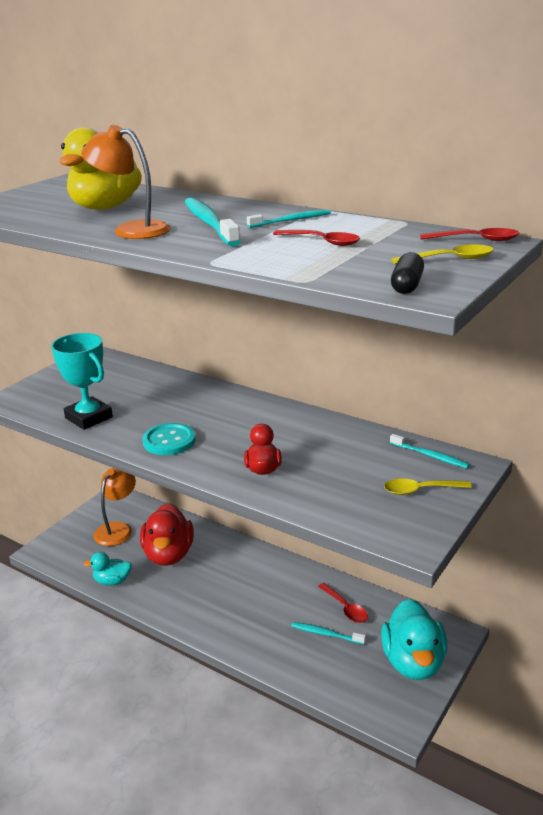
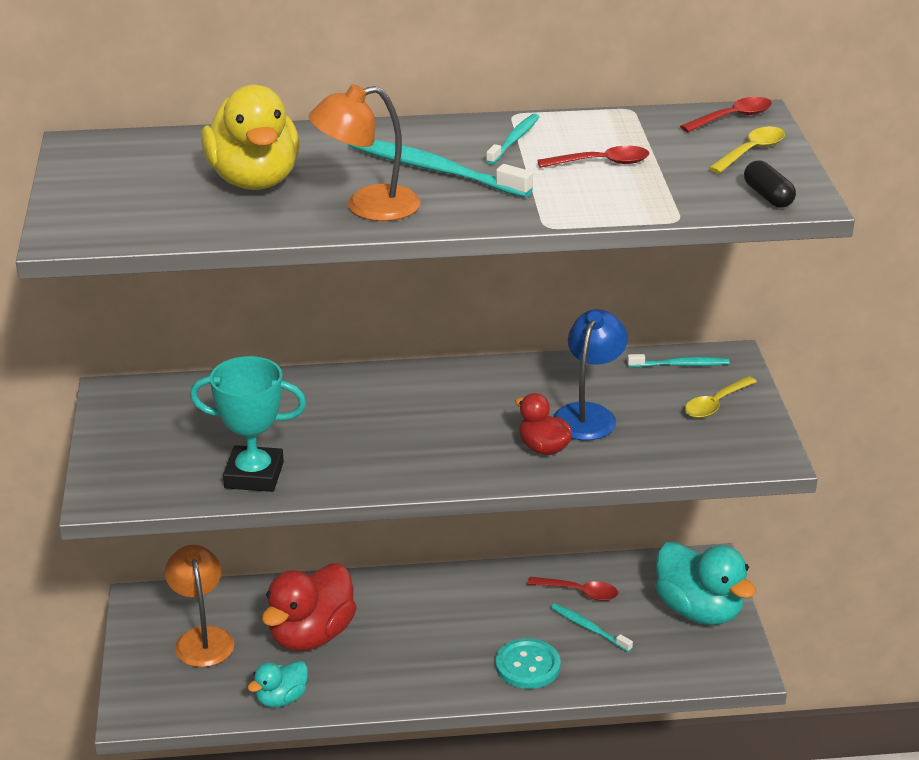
camera: 40 degrees left, 5 degrees up
red duck [140,503,194,566] -> red duck turned 75 degrees clockwise [262,563,357,651]
turquoise button [143,423,196,455] -> turquoise button moved to [495,638,561,689]
turquoise toothbrush [291,622,366,645] -> turquoise toothbrush turned 60 degrees clockwise [551,604,633,652]
none -> blue lamp [553,309,628,440]

